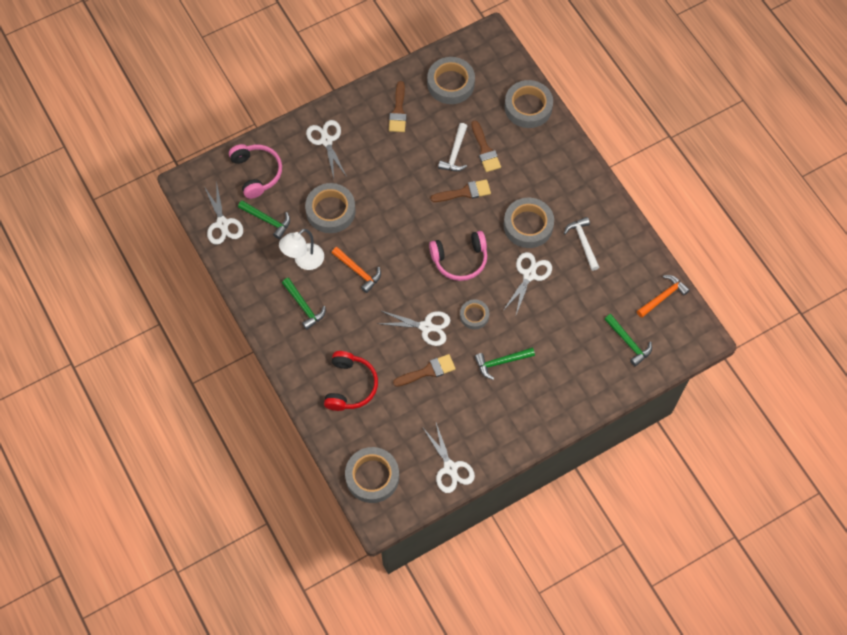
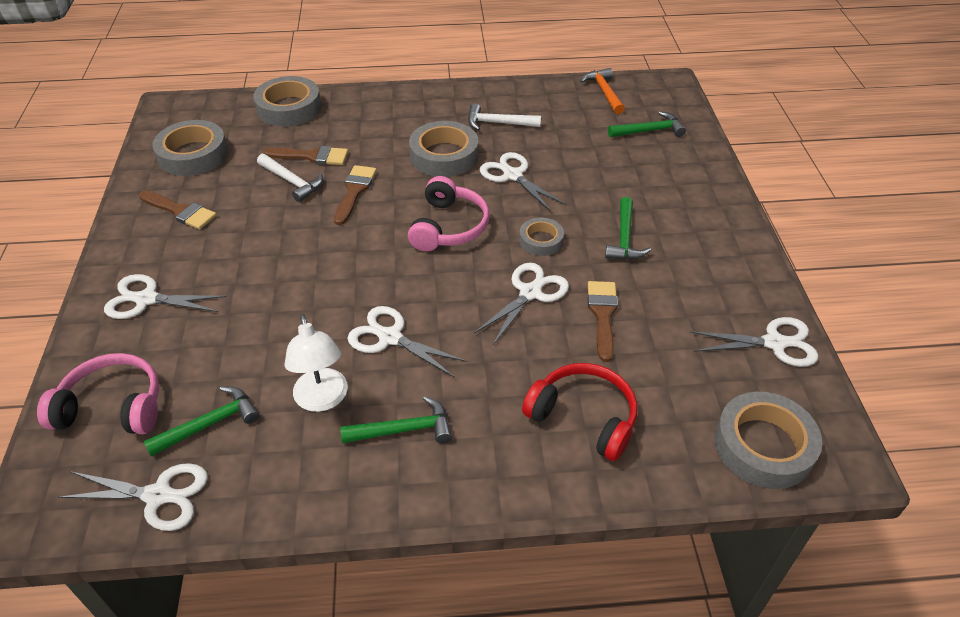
camera: 65 degrees left, 20 degrees down
grey tape [305,183,356,233] -> none
orange hammer [332,247,381,293] -> white scissors [347,306,467,377]

